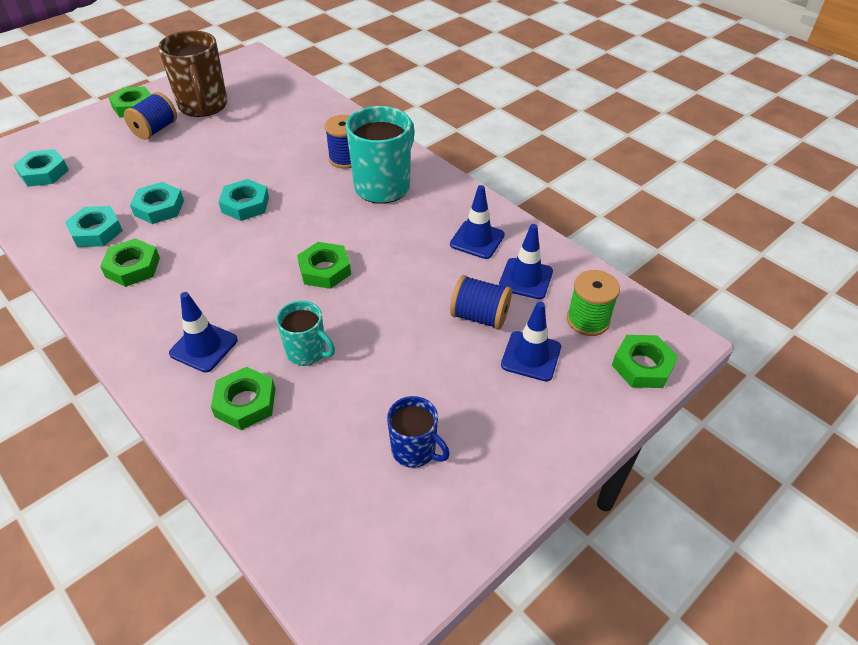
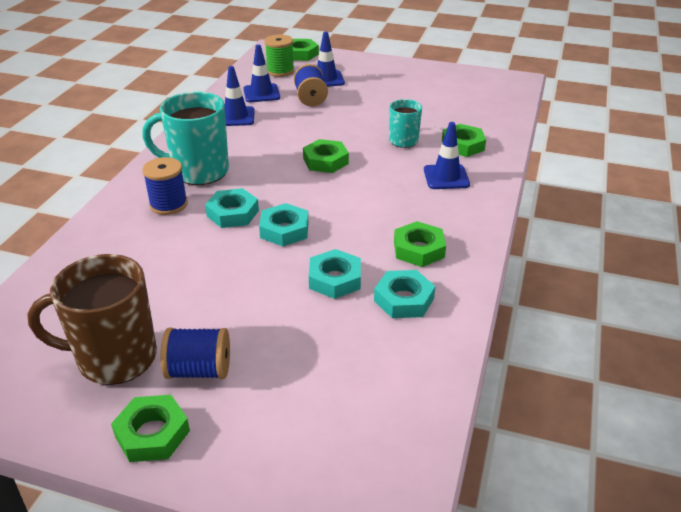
camera: 120 degrees left, 10 degrees down
turquoise nut [14,149,69,187] -> turquoise nut moved to [205,188,259,228]
brown mug [158,30,227,117] -> brown mug turned 135 degrees counterclockwise [27,254,157,385]
blue mug [387,396,450,468] -> none

